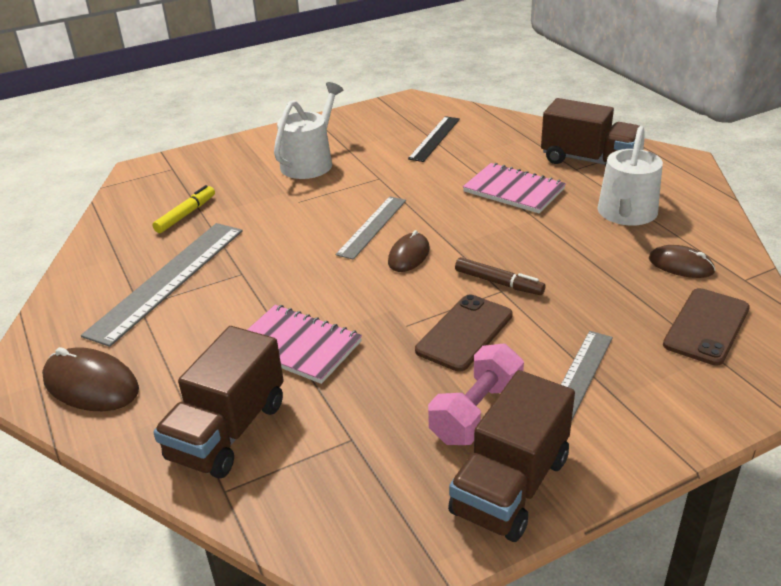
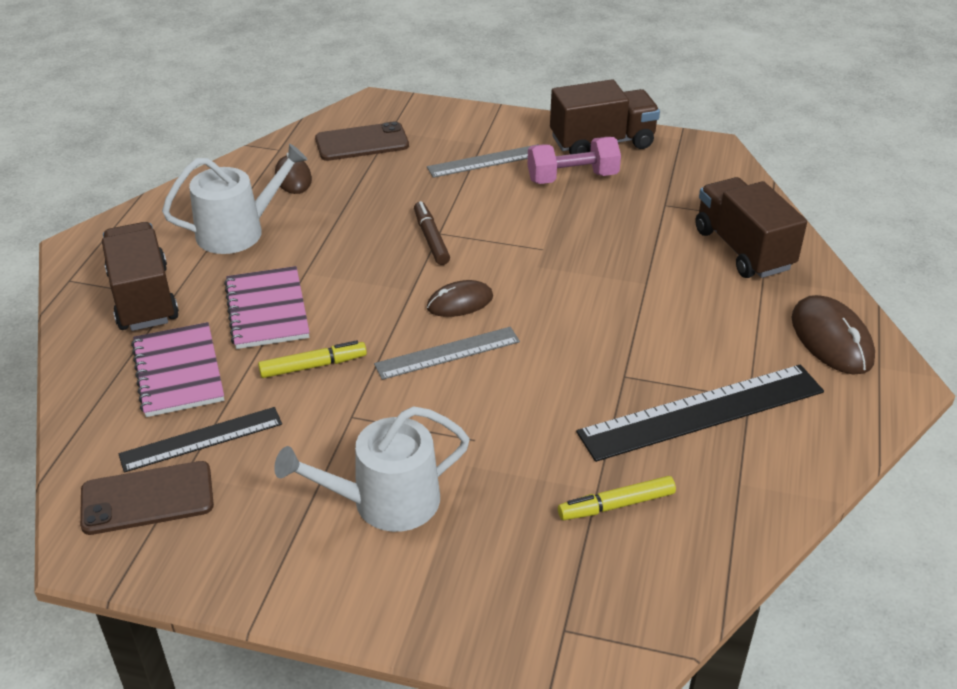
camera: 140 degrees left, 5 degrees up
grey ruler [81,223,243,347] -> black ruler [576,364,824,462]
brown truck [153,326,284,479] -> brown truck turned 90 degrees counterclockwise [695,177,807,278]
pink notebook [247,305,362,384] -> pink notebook moved to [131,322,224,417]
brown phone [415,294,513,372] -> brown phone moved to [80,461,214,535]
none -> yellow marker [258,340,367,378]

